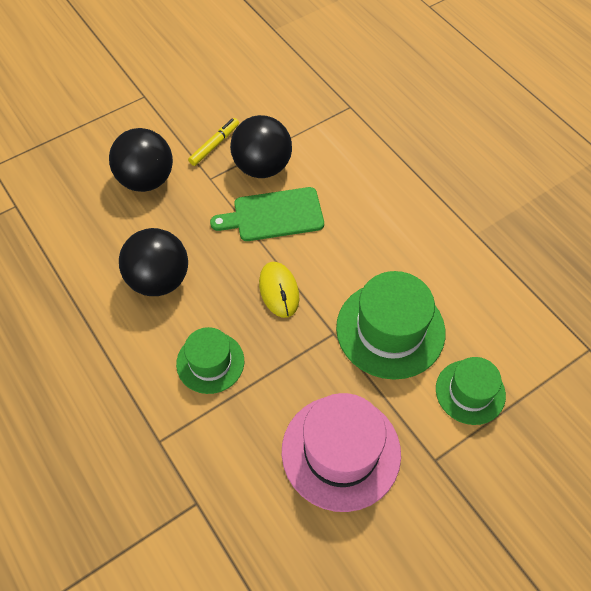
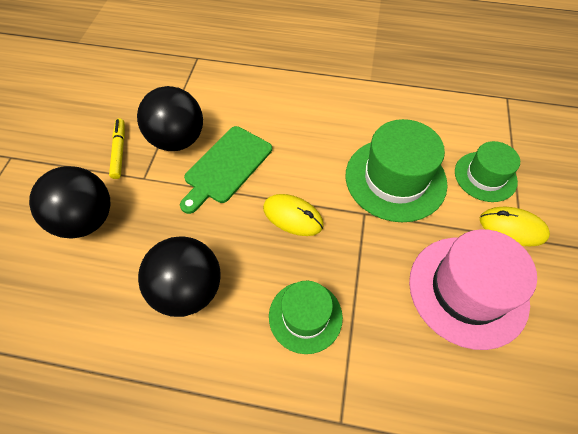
camera: 45 degrees left, 0 degrees up
none -> yellow mouse [480,206,550,246]

